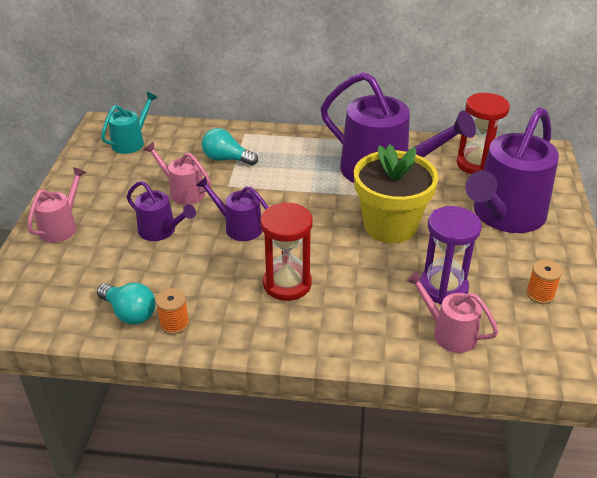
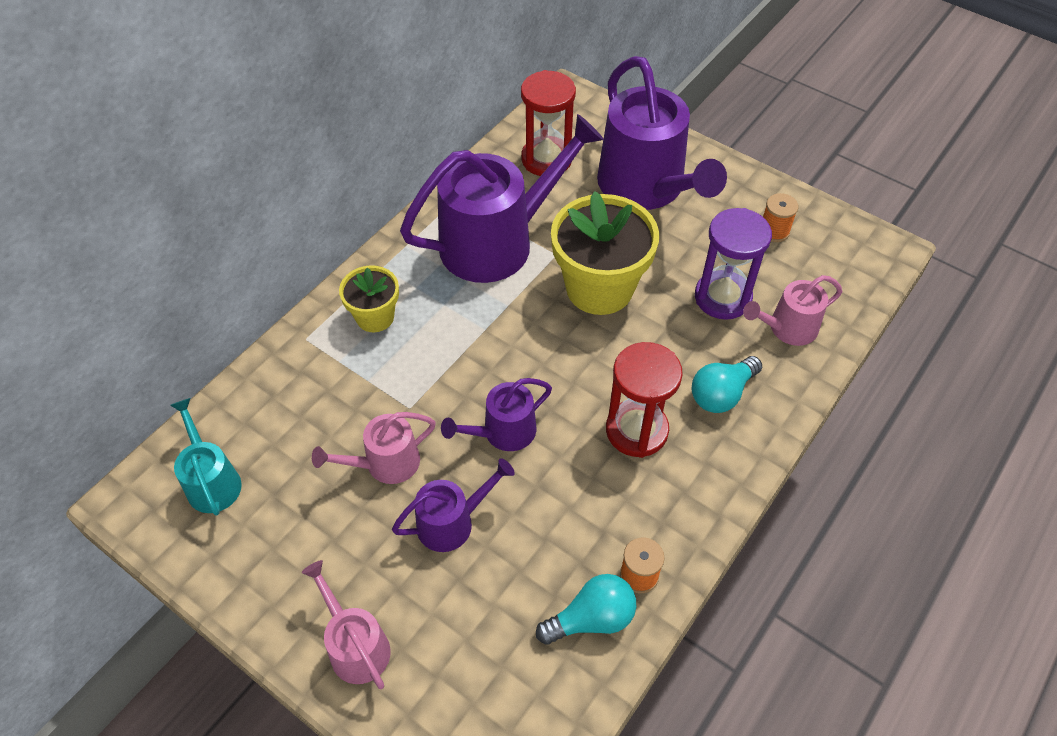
camera: 60 degrees left, 15 degrees up
turquoise light bulb [202,128,258,166] -> turquoise light bulb moved to [692,356,762,413]
none -> yellow flower pot [339,265,399,332]

